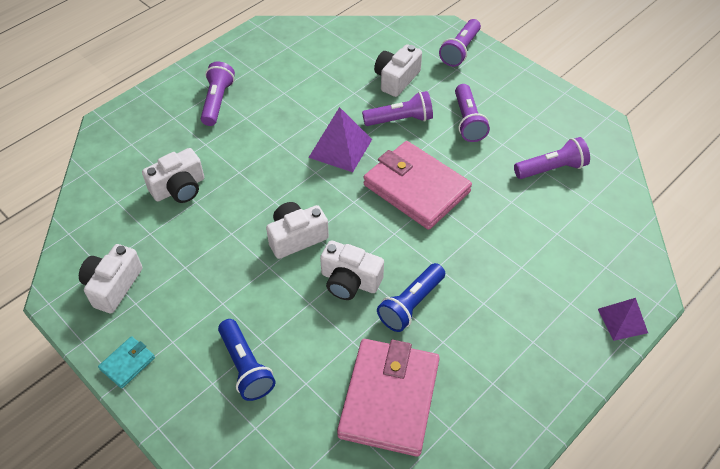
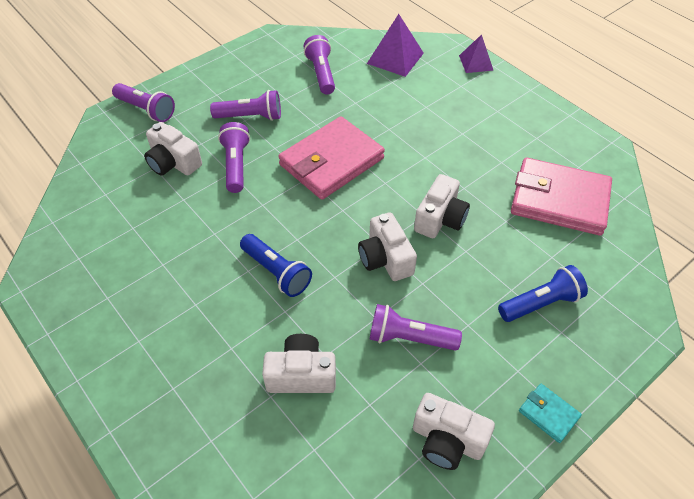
camera: 85 degrees left, 0 degrees up
white camera [142,148,204,203] -> white camera turned 60 degrees counterclockwise [262,334,336,393]
purple flashlight [201,62,235,126] -> purple flashlight moved to [370,304,462,351]
purple pyramid [308,107,372,172] -> purple pyramid moved to [367,14,424,77]
blue flashlight [377,263,445,332] -> blue flashlight moved to [240,234,312,297]

